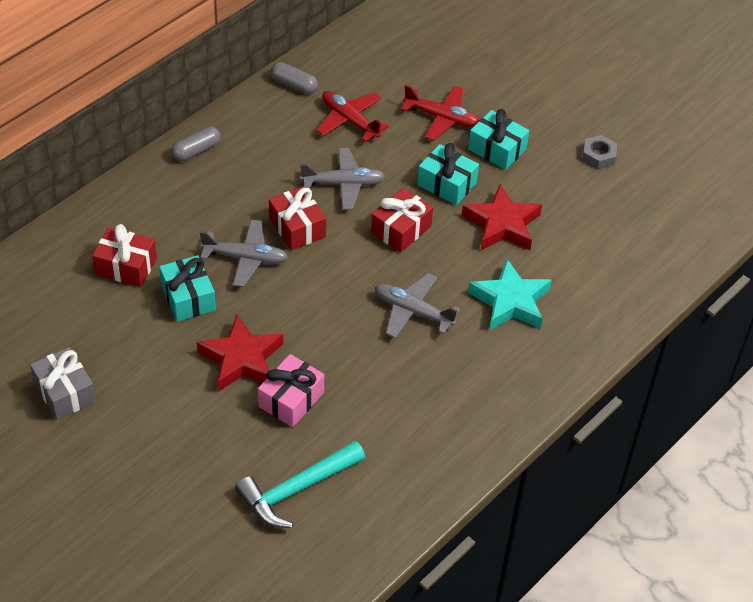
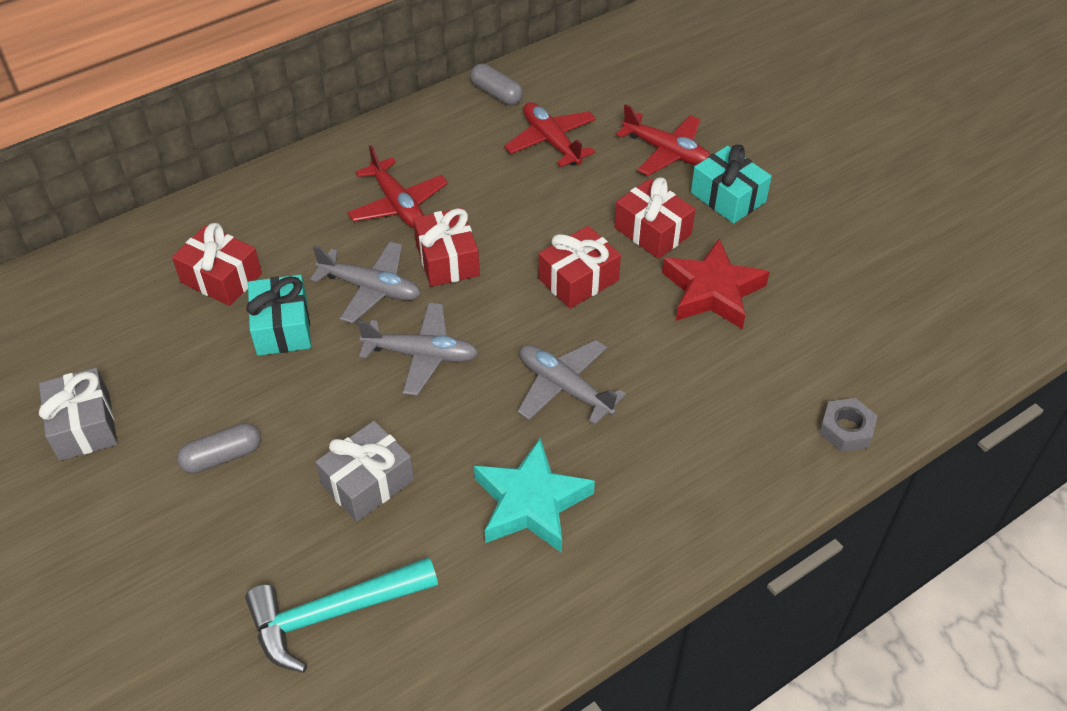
camera: 15 degrees right, 0 degrees up
grey capsule [171,126,221,161] -> grey capsule moved to [177,423,261,474]
red star [197,314,283,392] -> none
pink gift [258,354,324,427] -> grey gift [316,421,414,522]
grey plane [300,148,385,210] -> grey plane moved to [357,302,479,396]
turquoise gift [417,143,479,205] -> red gift [614,178,695,259]
turquoise star [468,259,552,331] -> turquoise star moved to [474,438,595,553]
grey nut [582,135,617,169] -> grey nut moved to [819,398,877,452]
none -> red plane [347,145,448,228]

